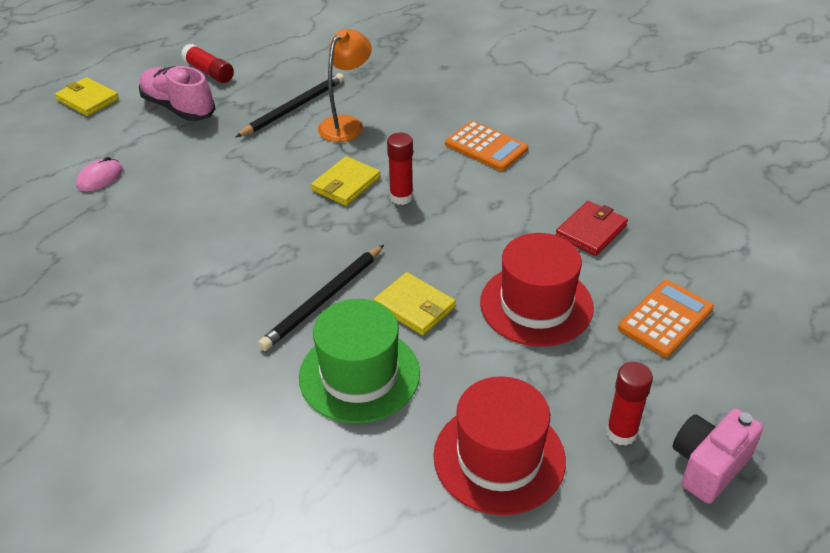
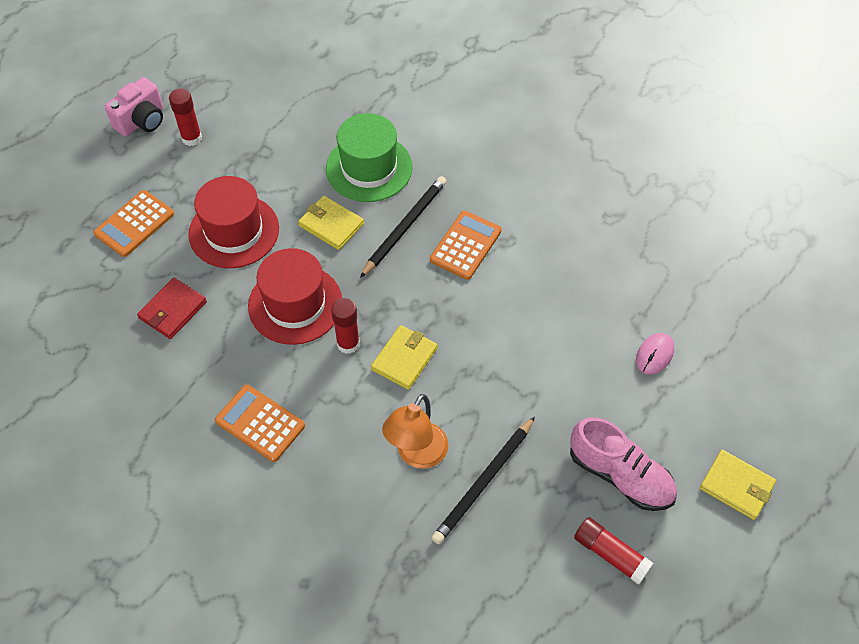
camera: 175 degrees right, 15 degrees up
red hat [433,376,566,515] -> red hat moved to [248,248,342,345]
none -> orange calculator [430,210,502,280]

